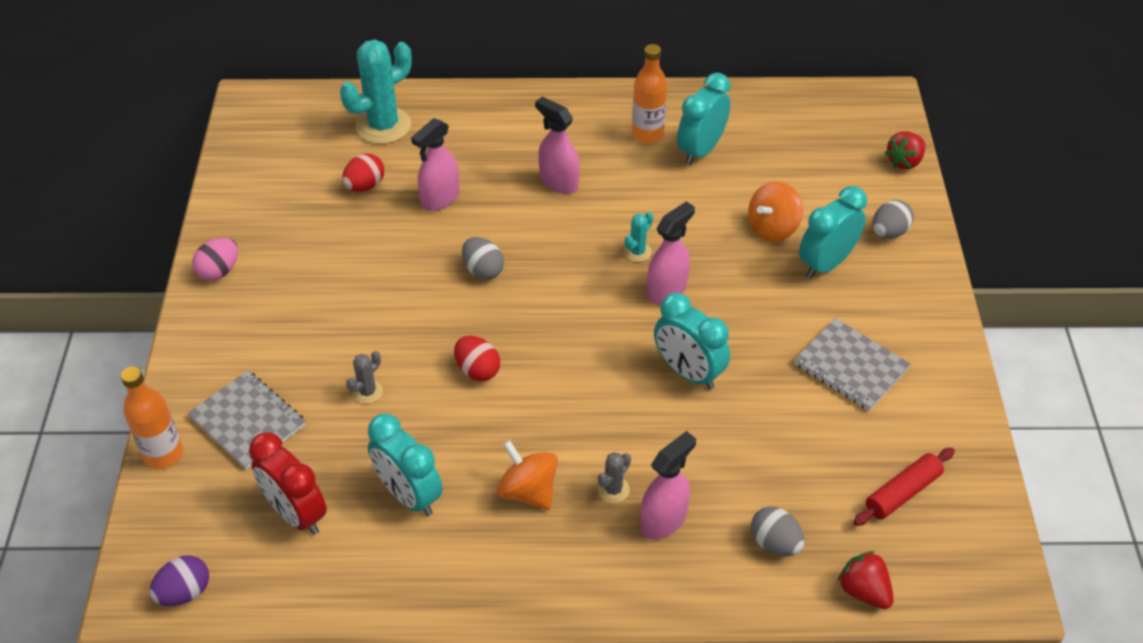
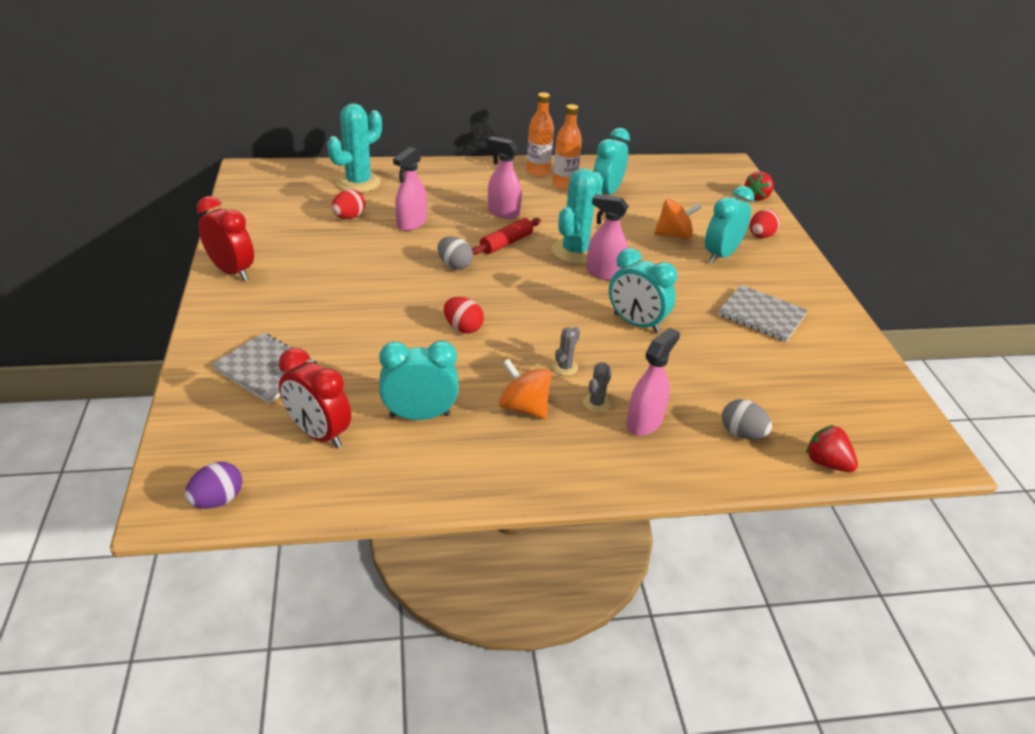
camera: 10 degrees left, 10 degrees down
orange bottle [121,366,183,469] -> orange bottle moved to [526,92,554,177]
pink egg [192,238,238,281] -> red clock [196,196,254,280]
grey cactus [346,351,383,404] -> grey cactus moved to [552,327,580,376]
turquoise clock [368,414,443,516] -> turquoise clock turned 135 degrees clockwise [379,341,459,420]
turquoise cactus [624,212,653,262] -> turquoise cactus [551,168,603,264], size x2.19
pink spray bottle [647,201,695,304] -> pink spray bottle turned 105 degrees counterclockwise [586,194,629,281]
orange spinning top [748,182,803,242] -> orange spinning top turned 135 degrees counterclockwise [654,199,702,240]
red rolling pin [854,448,955,526] -> red rolling pin moved to [472,218,541,255]
grey egg [872,200,914,239] -> red egg [750,209,780,238]

